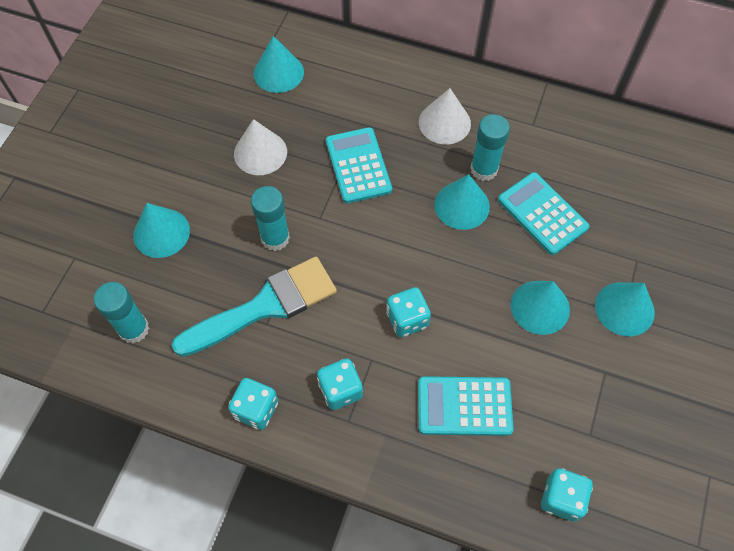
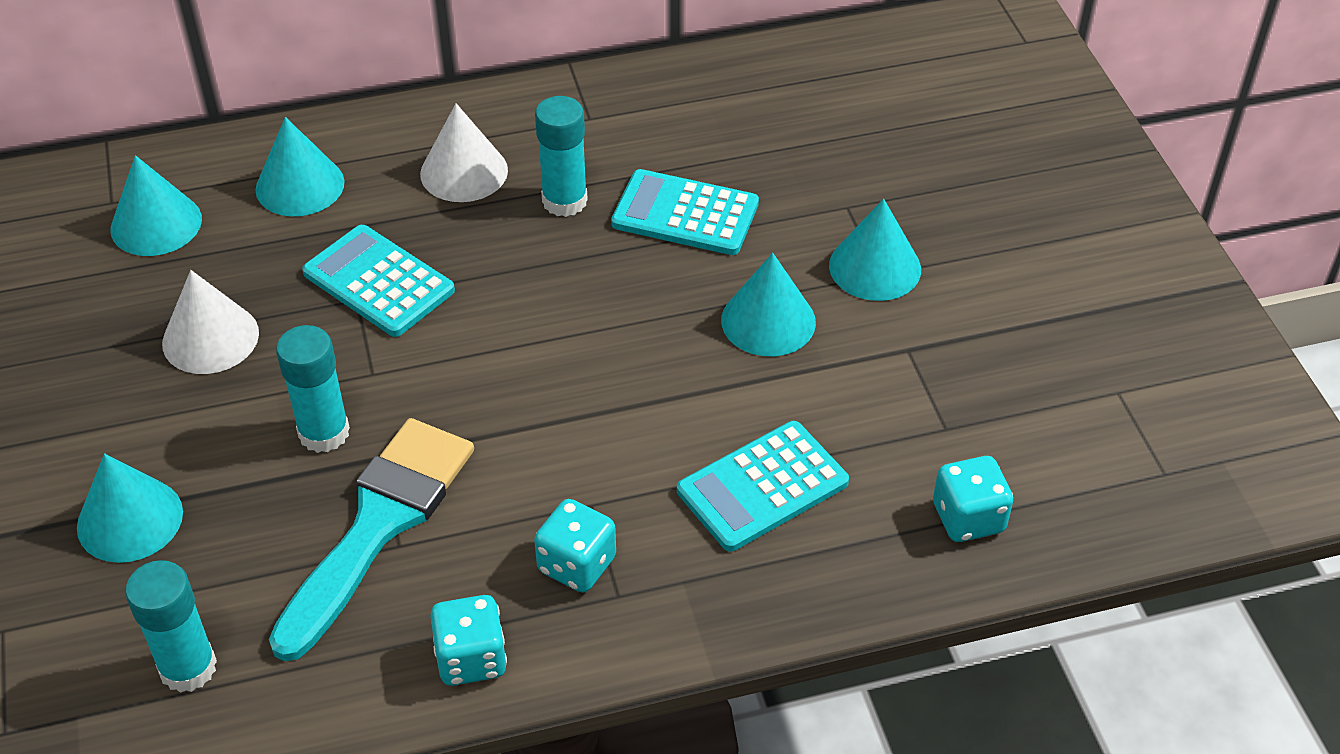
camera: 35 degrees left, 15 degrees down
turquoise dice [386,287,431,337] -> none
turquoise cone [434,174,490,230] -> turquoise cone moved to [256,117,345,216]

